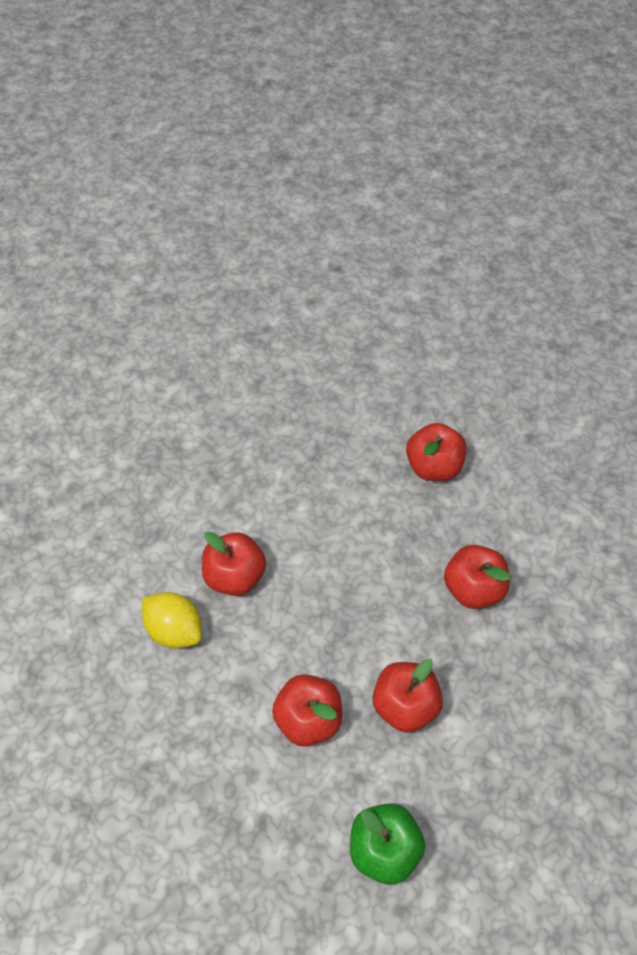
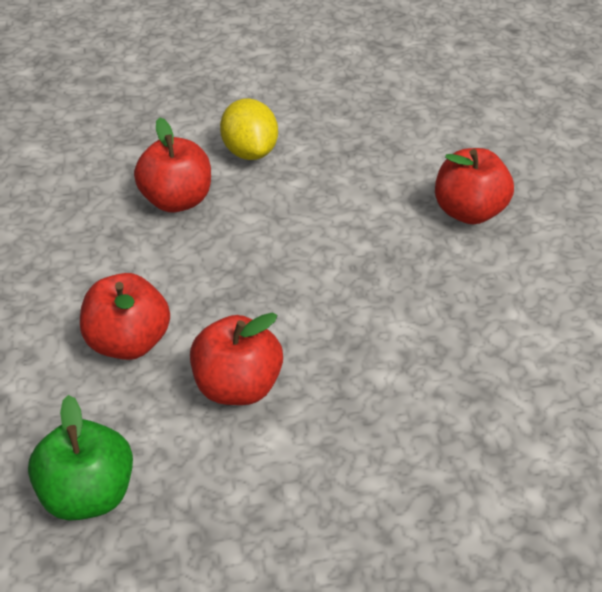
camera: 35 degrees right, 15 degrees down
yellow lemon [142,592,202,649] -> yellow lemon moved to [220,98,278,160]
red apple [444,545,511,609] -> none

